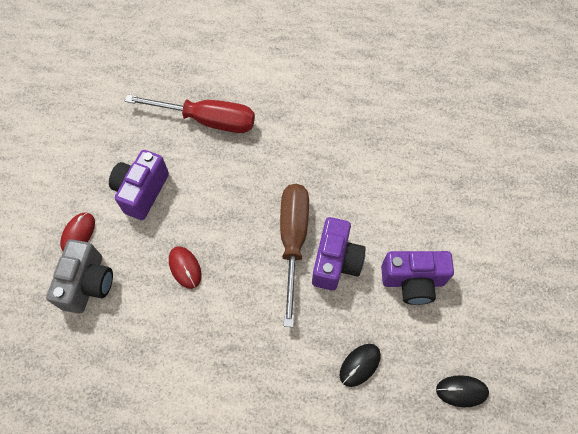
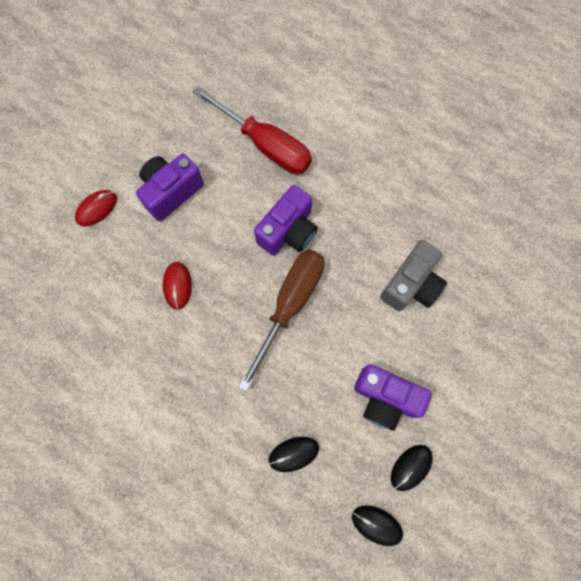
camera: 25 degrees right, 10 degrees up
grey camera [46,239,113,314] -> grey camera moved to [380,240,447,311]
purple camera [312,217,366,291] -> purple camera moved to [254,185,318,256]
none -> black mouse [391,445,433,491]

